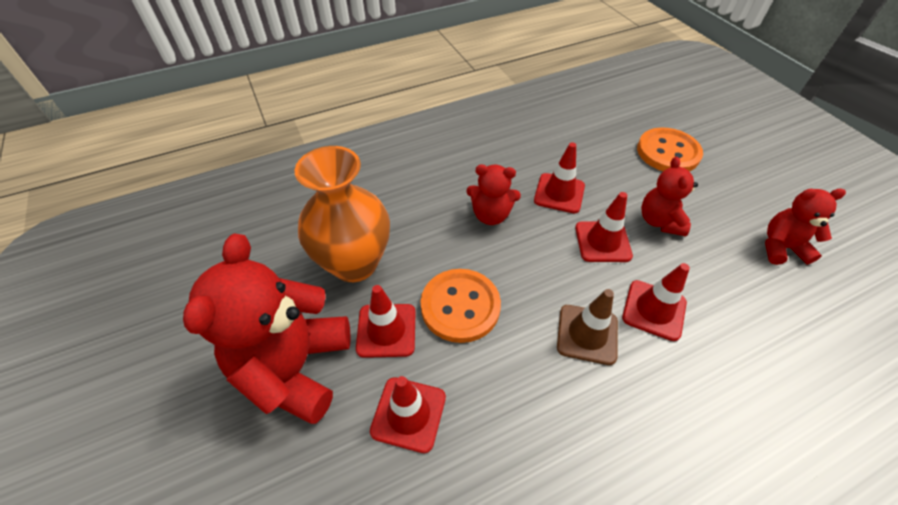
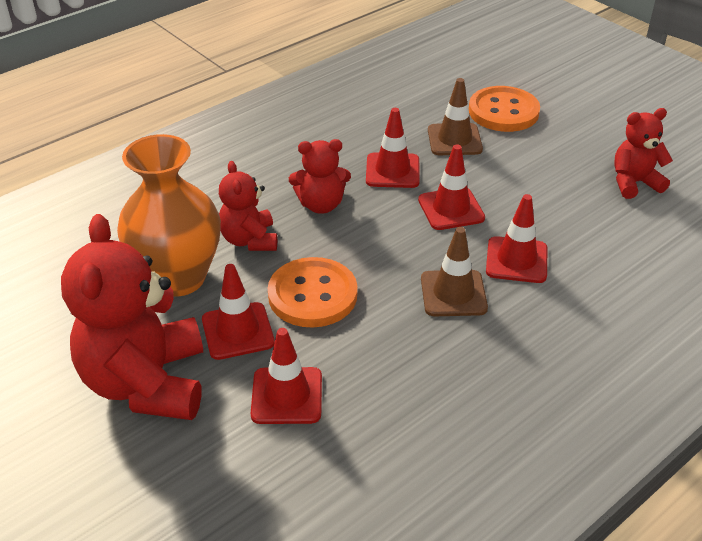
camera: 15 degrees left, 10 degrees down
red teddy bear [641,157,698,236] -> red teddy bear moved to [219,161,277,251]
none -> brown traffic cone [428,78,483,155]

